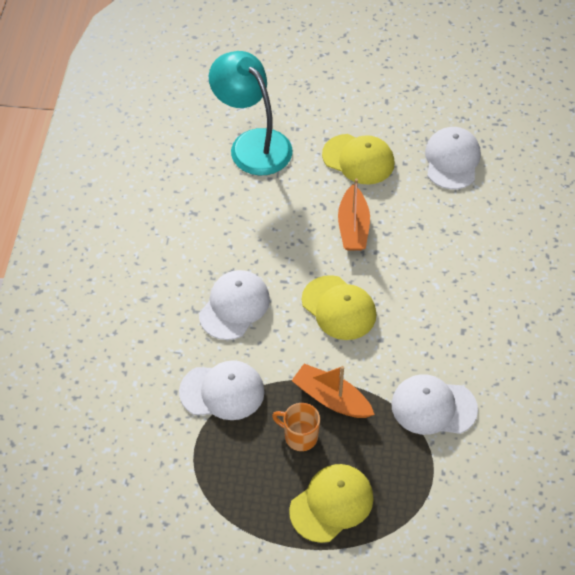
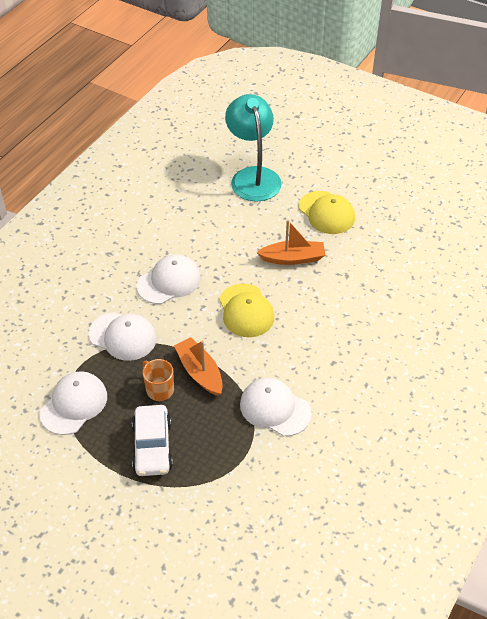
camera: 25 degrees right, 5 degrees down
yellow cap [289,464,374,543] -> white car [132,405,173,476]
orange boat [338,178,370,251] -> orange boat turned 120 degrees counterclockwise [256,220,325,265]
white cap [425,127,481,189] -> white cap moved to [40,371,107,435]

